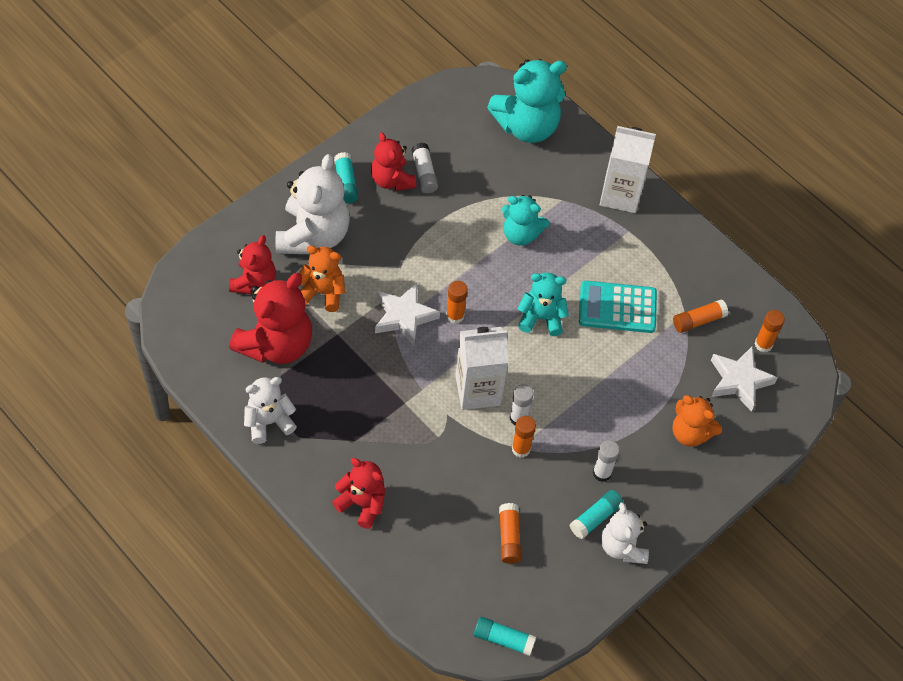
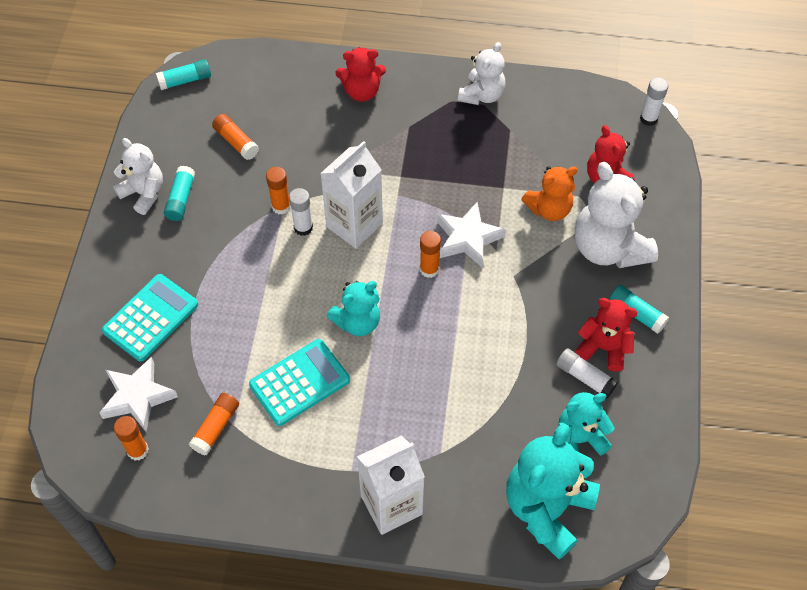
camera: 145 degrees right, 0 degrees up
red teddy bear [229,273,312,364] -> none
turquoise teddy bear [502,195,549,246] -> turquoise teddy bear moved to [559,392,615,456]
white glue stick [593,440,620,482] -> white glue stick moved to [640,77,668,126]
orange teddy bear [672,395,722,447] -> turquoise calculator [102,274,198,361]

